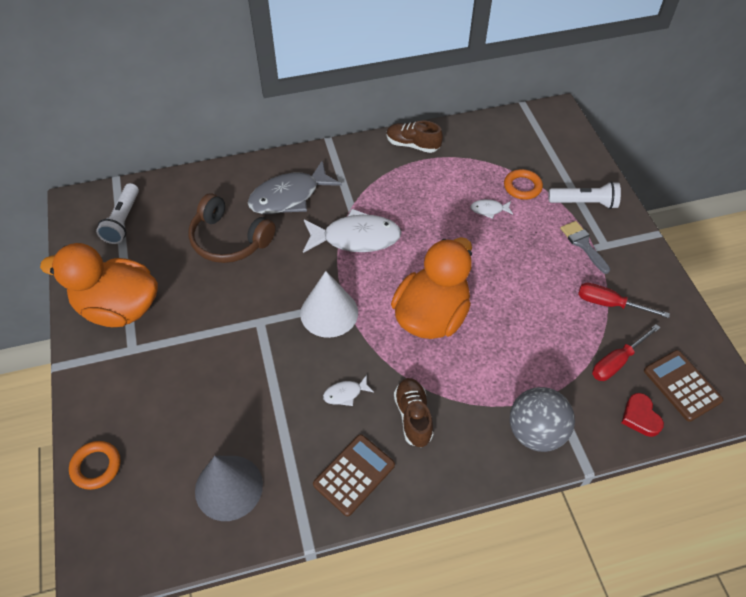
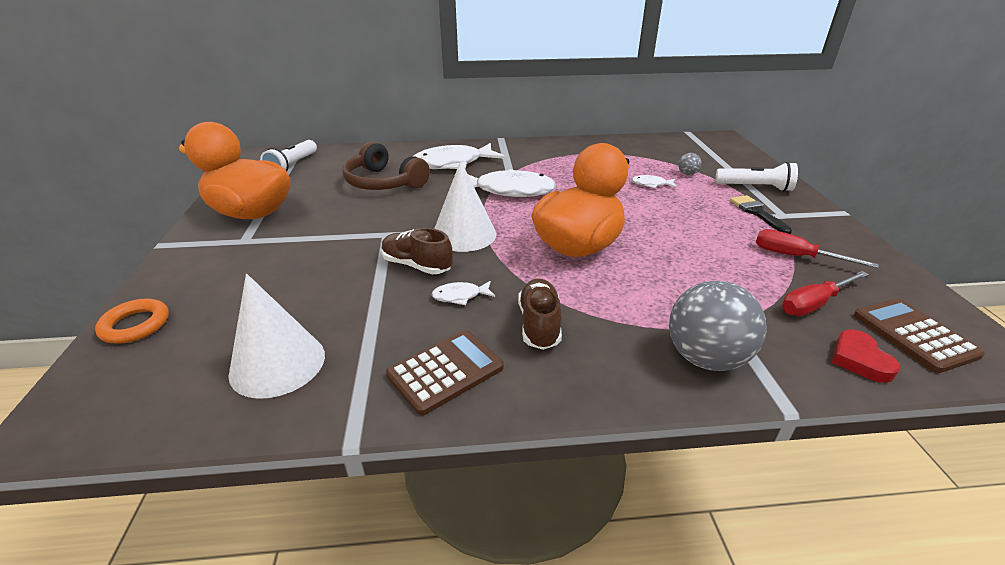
camera: 10 degrees right, 20 degrees down
grey cone [195,456,263,521] -> white cone [228,274,325,399]
grey fish [248,160,342,214] -> white fish [414,143,505,169]
brown shoe [387,121,443,153] -> brown shoe moved to [381,228,453,274]
orange ring [504,169,543,200] -> grey ball [678,153,702,175]
grey brush [560,221,610,274] -> black brush [730,195,792,234]

